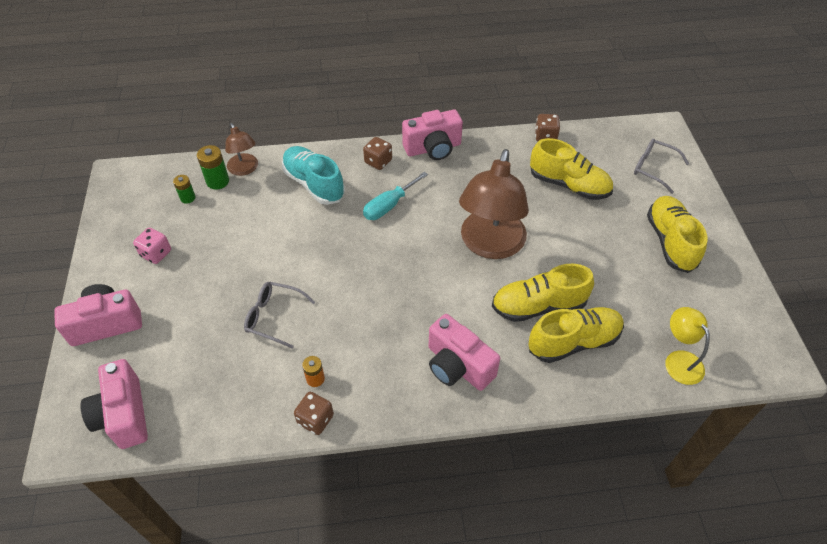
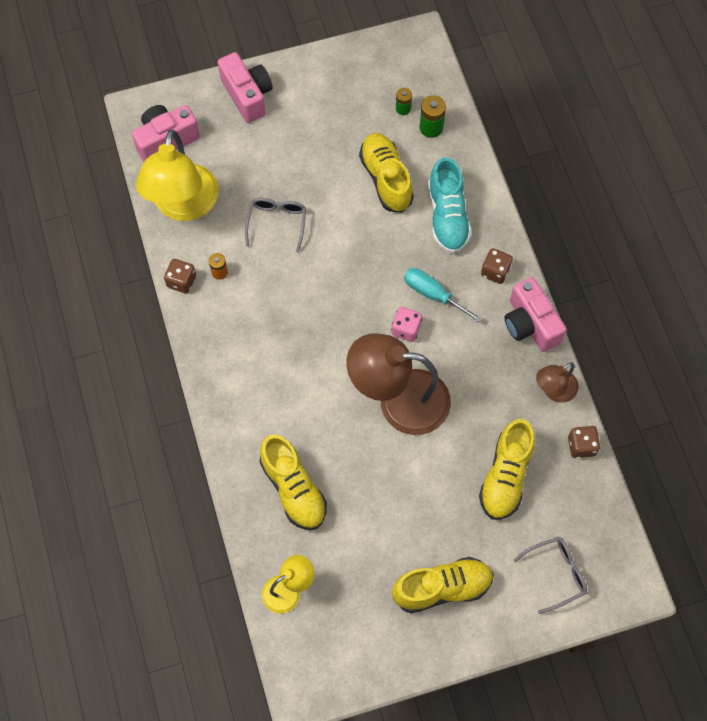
camera: 80 degrees right, 15 degrees up
pink dice [133,228,171,264] -> pink dice moved to [391,307,422,342]
brown lamp [225,123,258,176] -> brown lamp moved to [536,362,579,403]
turquoise shoe [282,146,345,205] -> turquoise shoe turned 135 degrees clockwise [428,157,472,253]
pink camera [429,314,500,391] -> none
yellow shoe [492,264,594,322] -> yellow shoe moved to [359,133,414,213]
grey glasses [634,139,689,194] -> grey glasses turned 45 degrees clockwise [513,536,587,614]
none -> yellow lamp [136,130,219,221]

